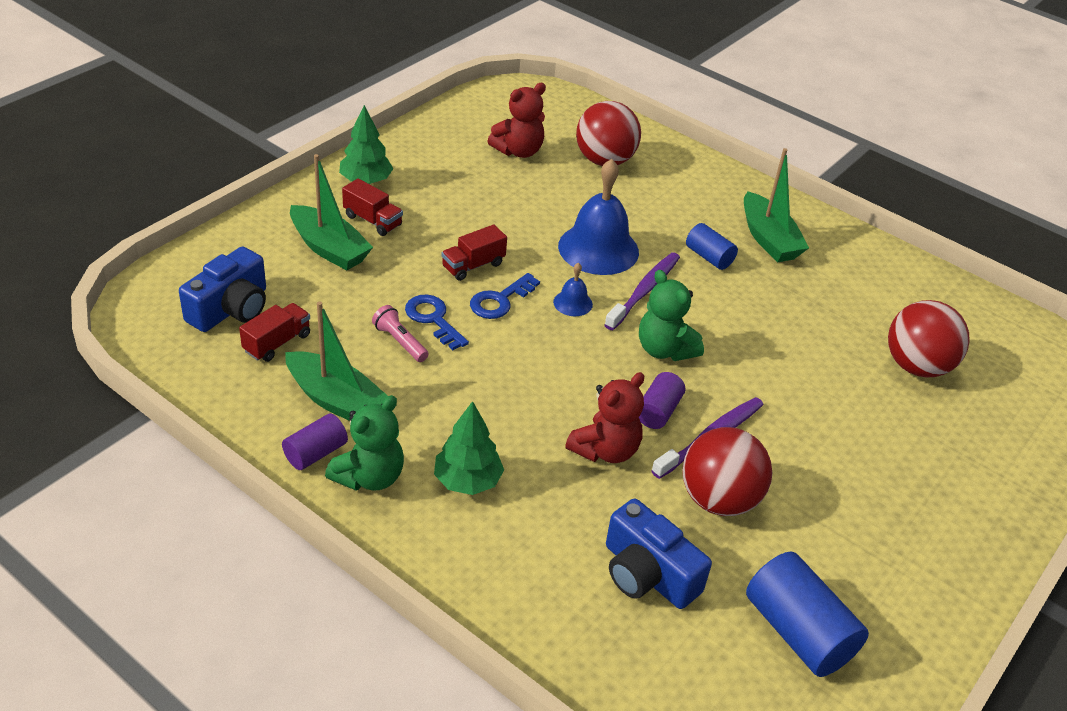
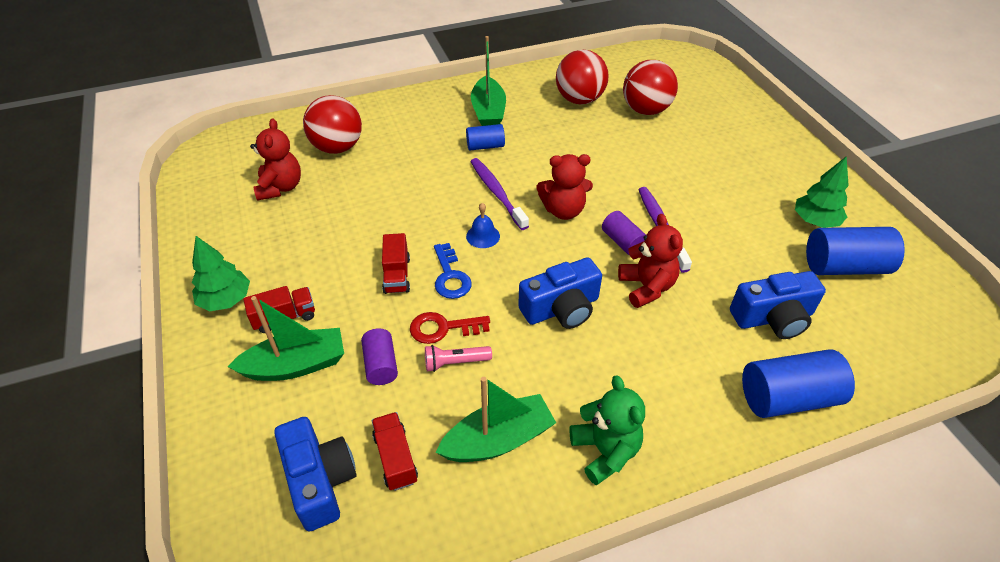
camera: 55 degrees left, 5 degrees up
purple cylinder [282,414,348,470] -> purple cylinder moved to [361,328,398,385]
blue key [405,294,469,350] -> red key [410,312,490,344]
green tree [434,401,504,495] -> green tree moved to [795,156,849,228]
blue bell [558,159,639,275] -> none
green teddy bear [639,270,704,361] -> red teddy bear [537,154,593,220]
red ball [682,427,772,516] -> red ball moved to [556,50,609,104]
green boat [744,148,809,262] -> green boat turned 75 degrees clockwise [471,36,506,126]
none -> blue camera [518,257,602,329]
none -> blue cylinder [742,349,855,418]

